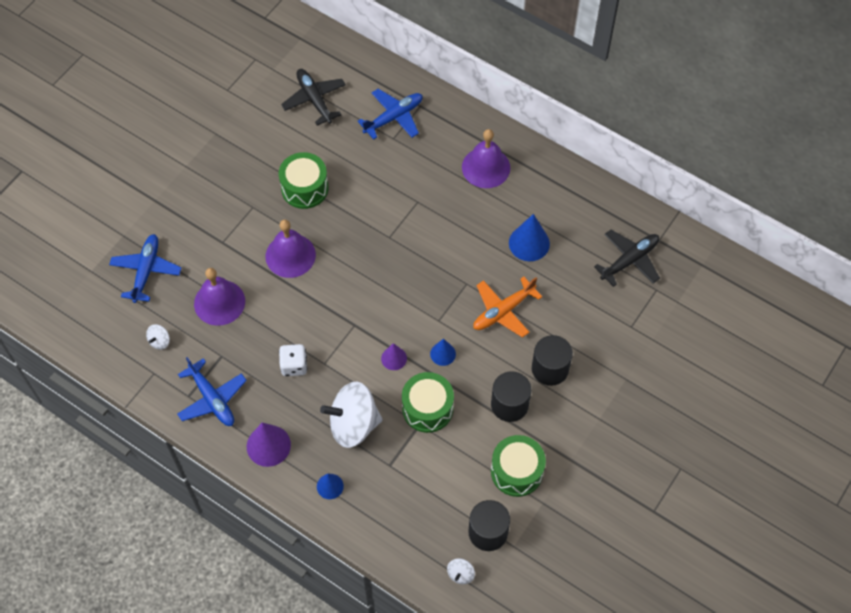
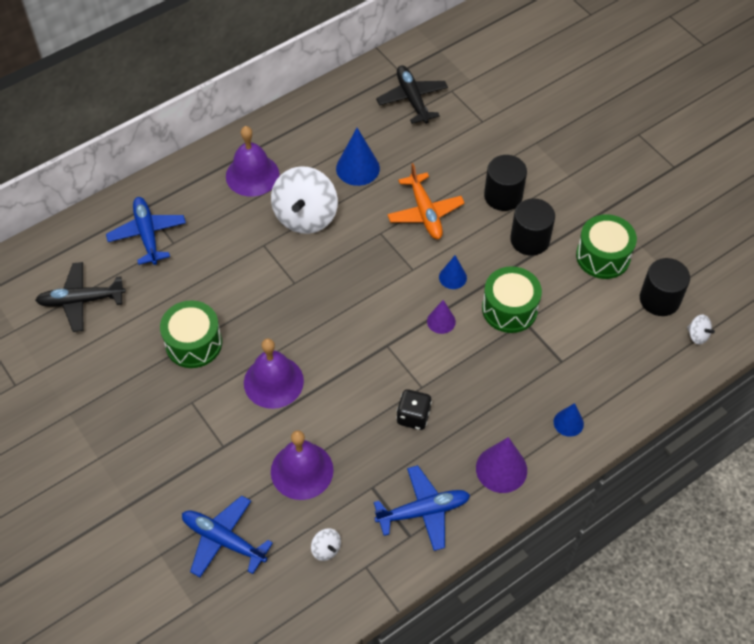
camera: 70 degrees left, 5 degrees down
white dice [279,344,307,376] -> black dice [396,389,432,430]
white spinning top [320,382,383,448] -> white spinning top moved to [271,166,338,234]

